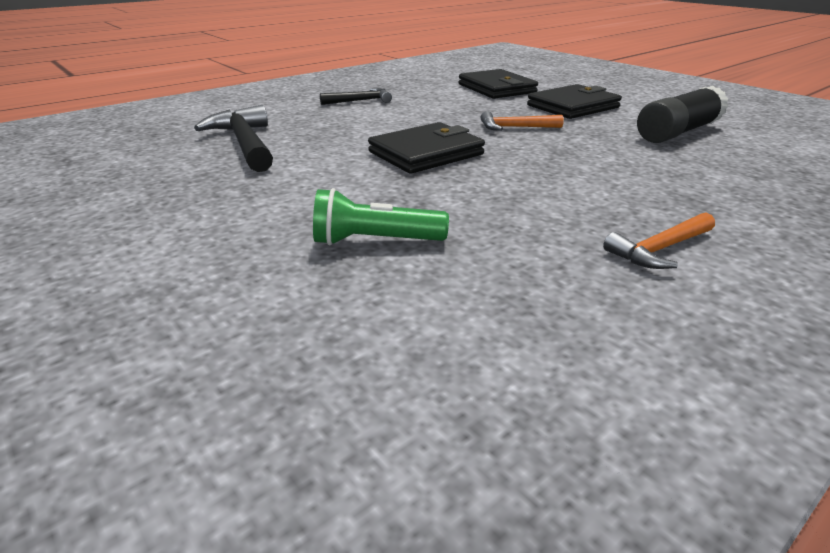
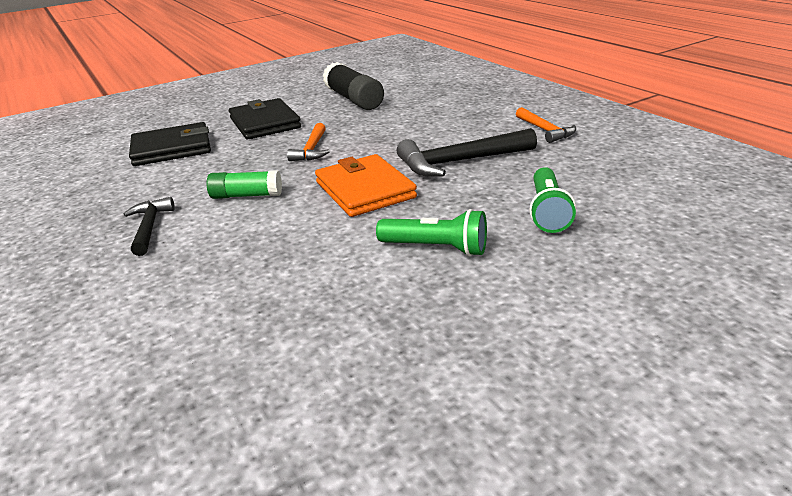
camera: 80 degrees left, 0 degrees up
black hammer [194,105,273,172] -> black hammer moved to [397,128,537,177]
black wallet [368,122,485,174] -> orange wallet [315,154,417,217]
none -> green glue stick [207,170,282,199]
none -> green flashlight [376,209,487,256]

